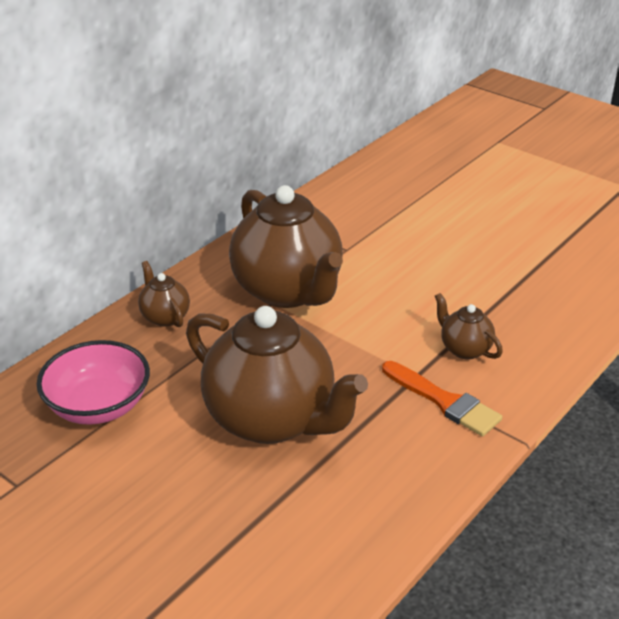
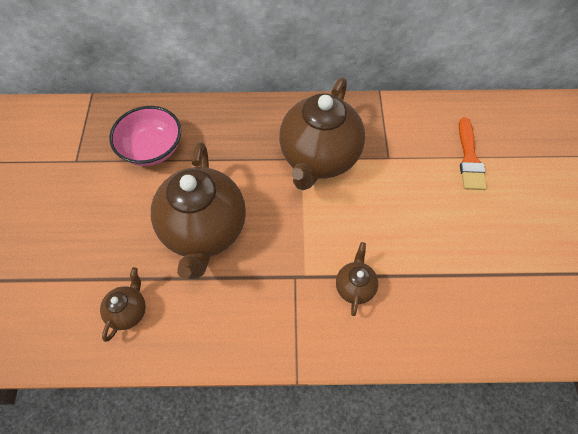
camera: 50 degrees right, 25 degrees up
brown teapot [138,261,190,327] -> brown teapot moved to [100,267,146,342]
orange brush [382,361,502,436] -> orange brush moved to [459,117,487,190]

